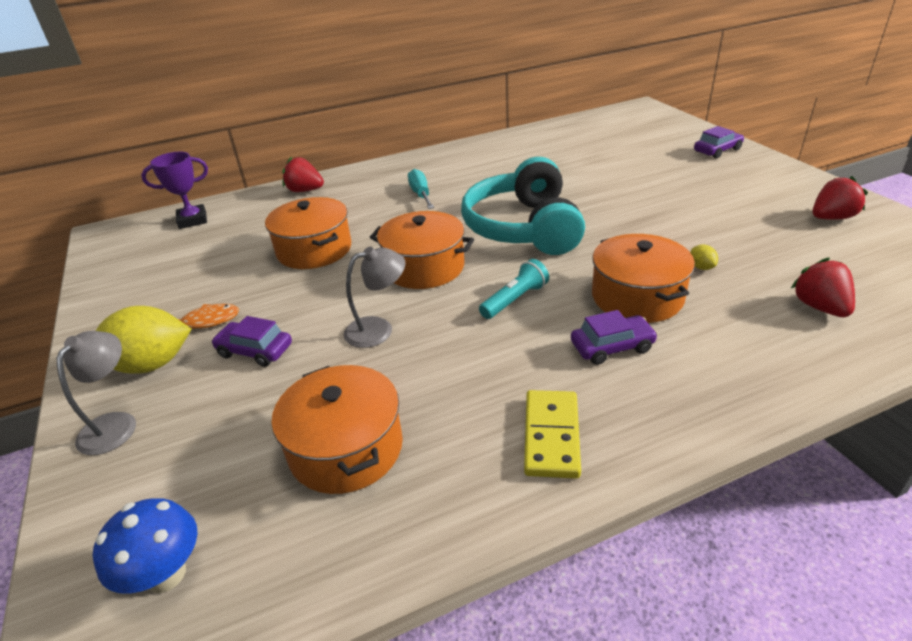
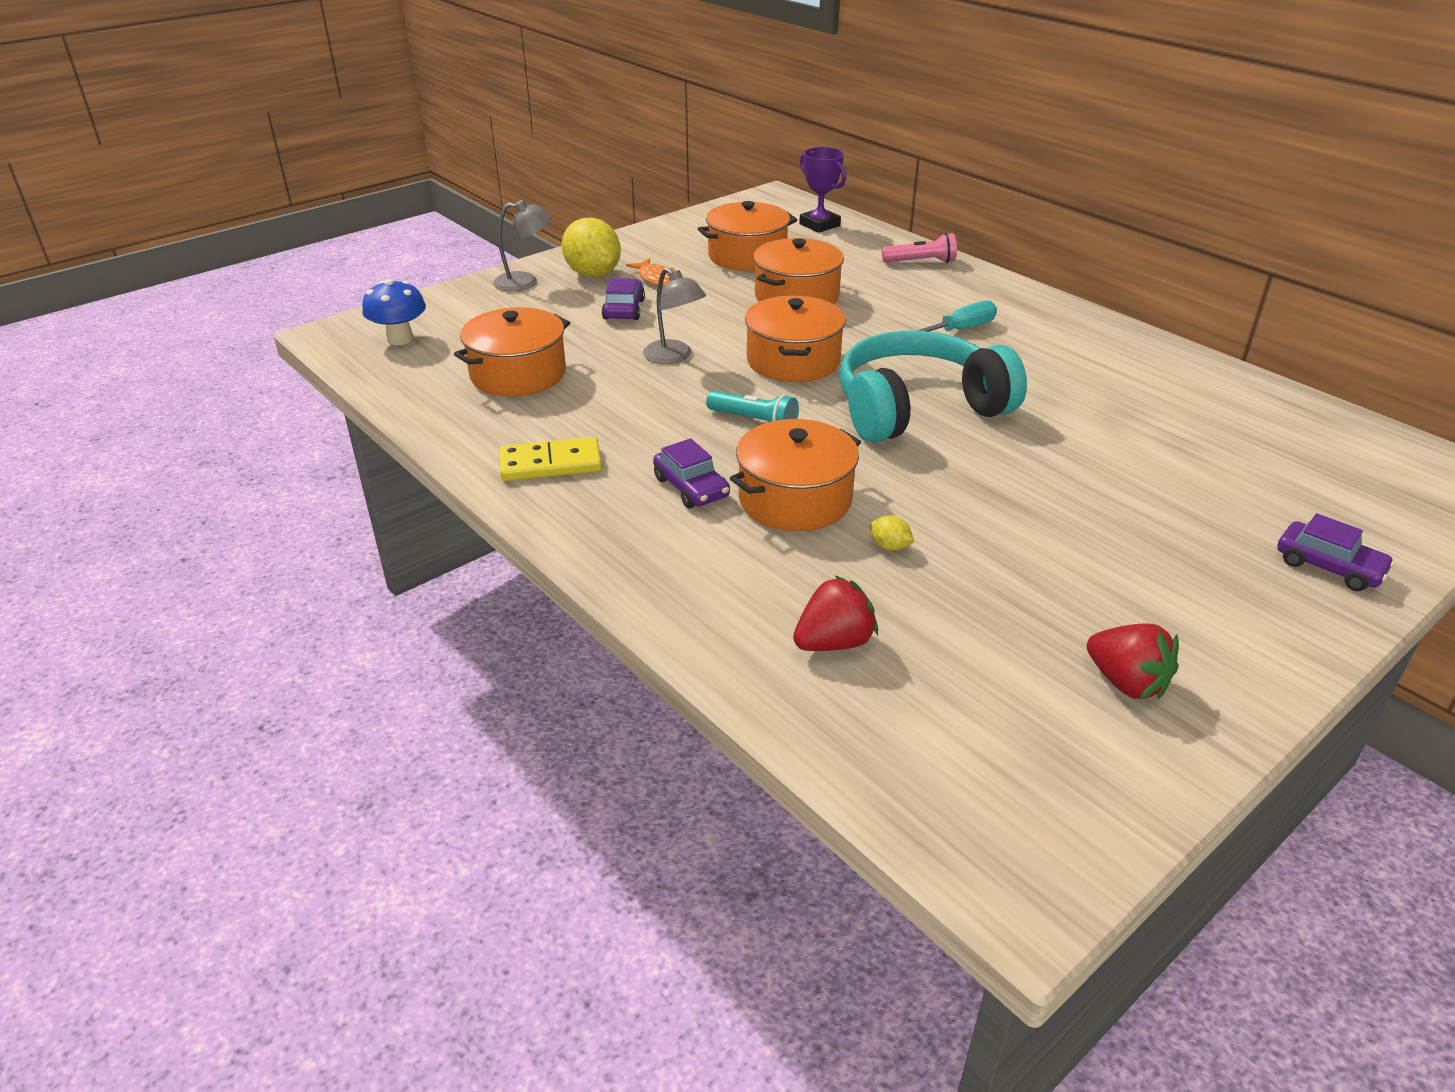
camera: 70 degrees right, 0 degrees up
red strawberry [282,157,324,192] -> pink flashlight [882,233,957,263]
yellow lemon [690,244,718,270] -> yellow lemon turned 75 degrees clockwise [870,515,914,551]
none -> orange pot [698,201,797,271]

